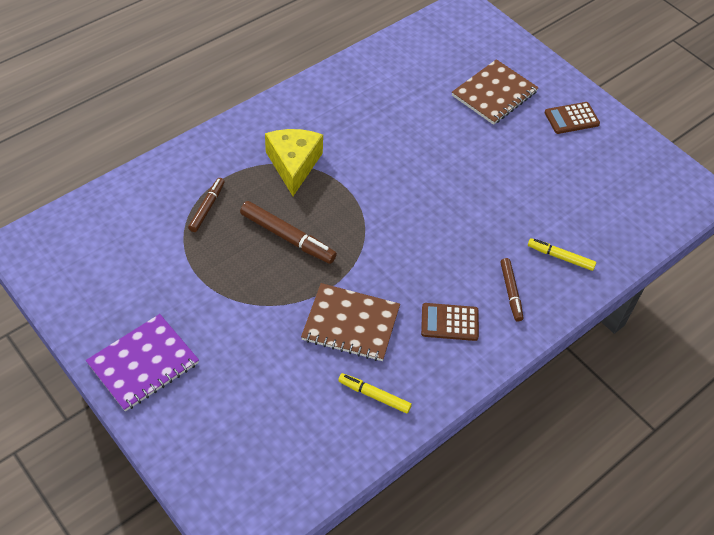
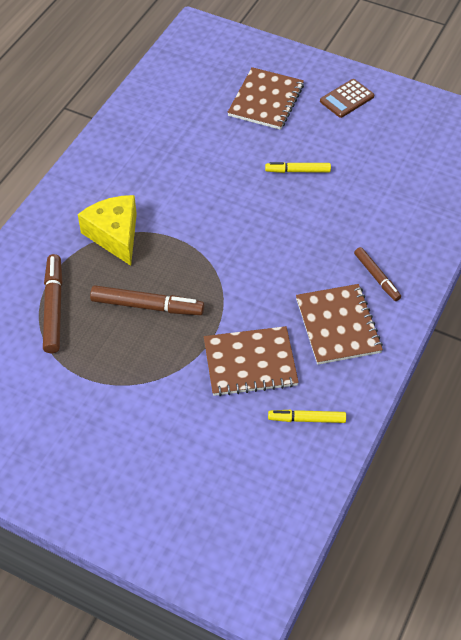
camera: 20 degrees left, 0 degrees up
purple notebook [86,314,199,411] -> none
brown marker [188,178,225,232] -> brown marker [43,254,63,353], size x1.58
brown calculator [421,303,479,341] -> brown notebook [296,284,383,365]
yellow marker [528,238,596,271] -> yellow marker moved to [265,162,331,173]

